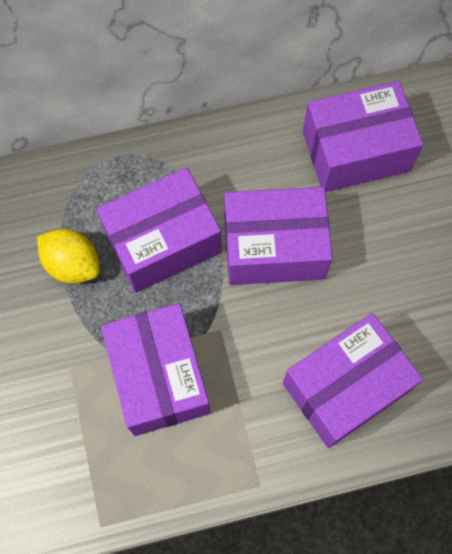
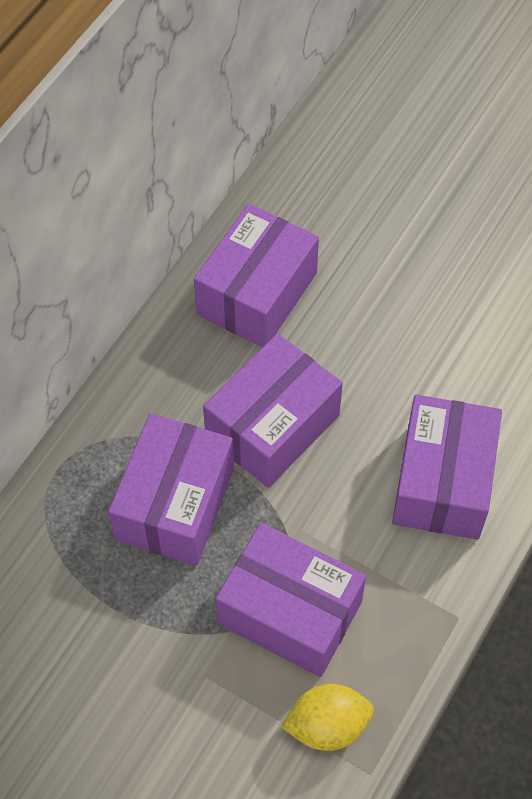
camera: 45 degrees left, 10 degrees down
yellow lemon [37,229,100,284] -> yellow lemon moved to [281,684,374,751]

